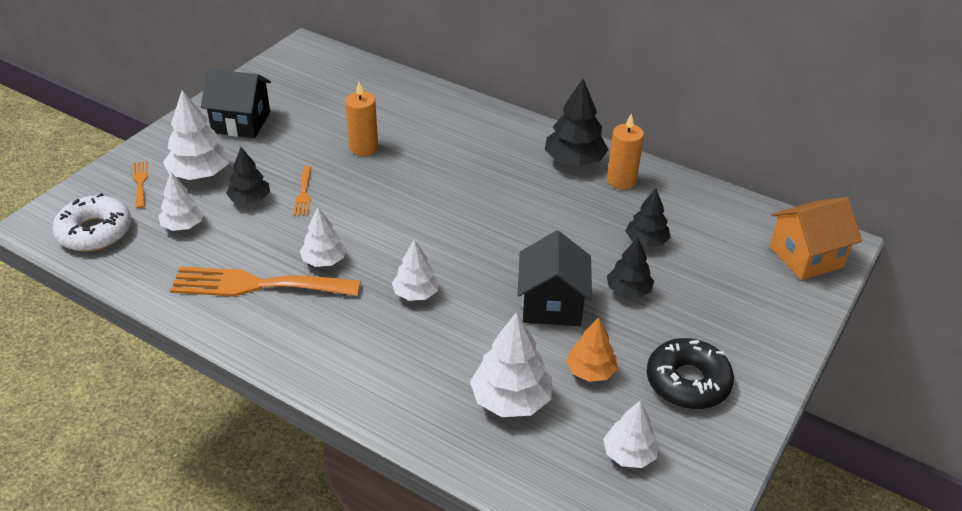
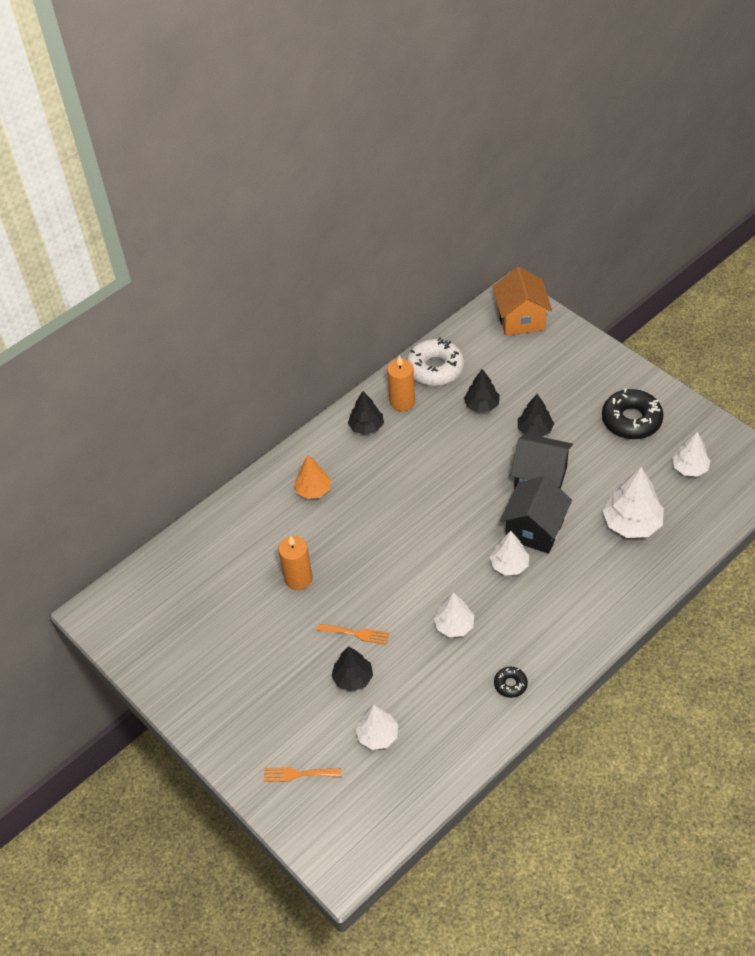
camera: 70 degrees left, 10 degrees up
white donut [52,193,131,252] -> white donut moved to [406,337,464,386]
white tree [163,90,230,180] -> none
orange fork [170,266,361,297] -> none
black house [201,69,271,138] -> black house moved to [500,476,572,554]
black tree [545,79,608,166] -> black tree [348,391,384,435], size x0.64
orange tree [566,317,618,382] -> orange tree moved to [294,455,331,499]
none -> black donut [494,667,528,698]

